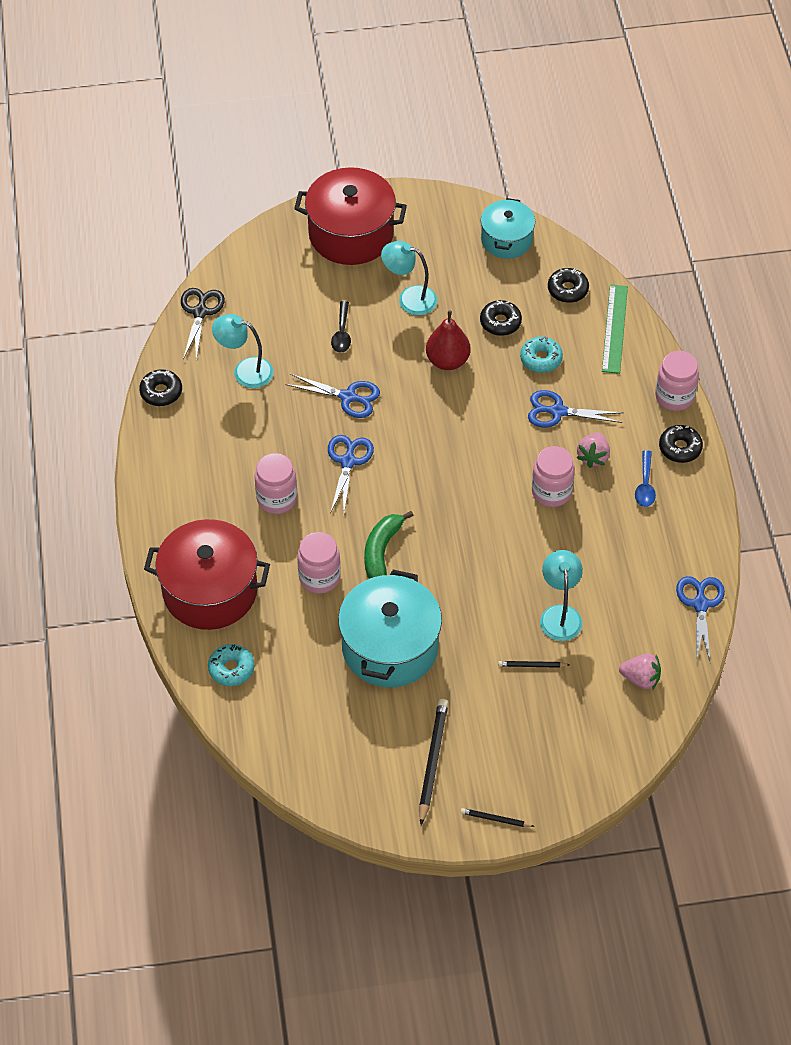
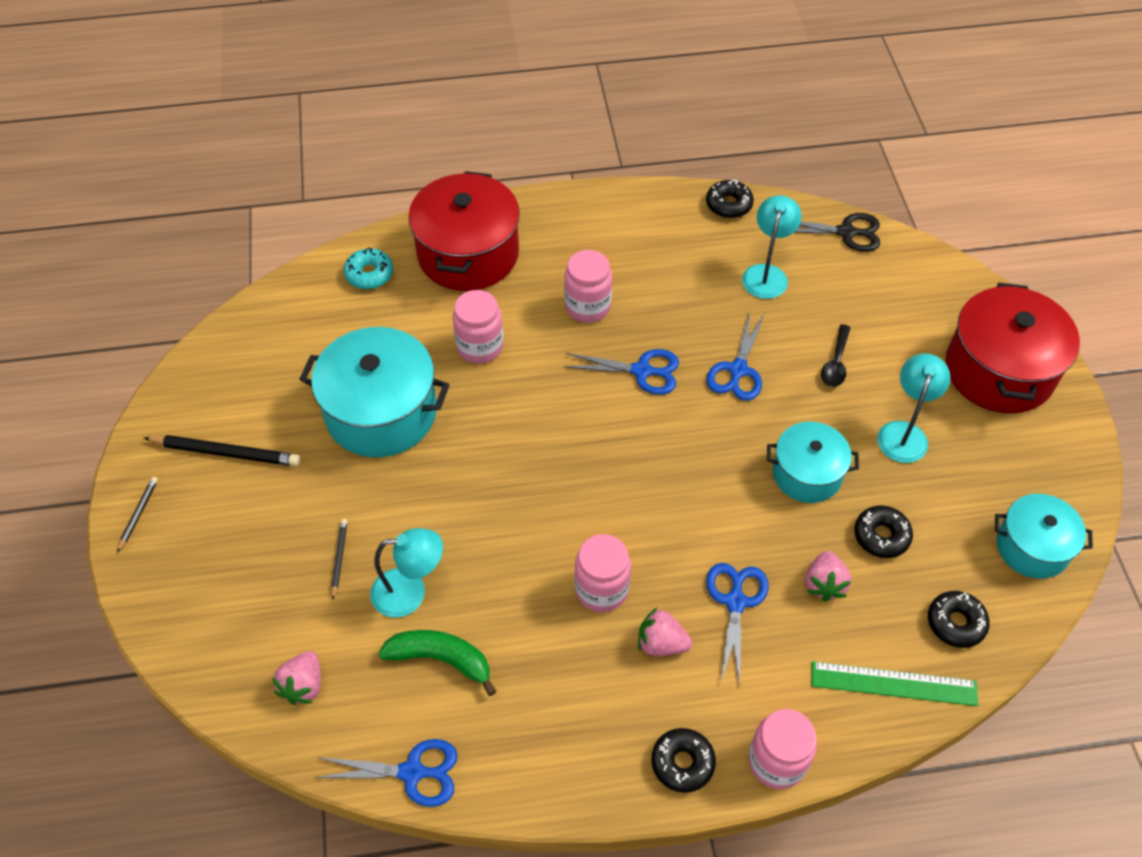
camera: 90 degrees right, 0 degrees up
black spoon [331,301,351,353] -> black spoon turned 75 degrees counterclockwise [821,324,851,387]
green banana [364,511,413,579] -> green banana moved to [379,630,496,696]
red pear [426,310,471,370] -> turquoise pot [767,422,859,503]
turquoise donut [520,337,563,373] -> pink strawberry [806,551,852,602]
blue spoon [635,450,656,507] -> none

